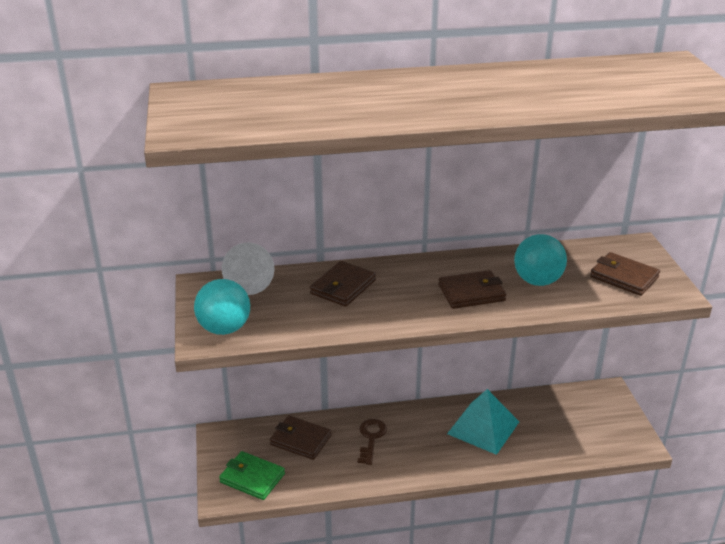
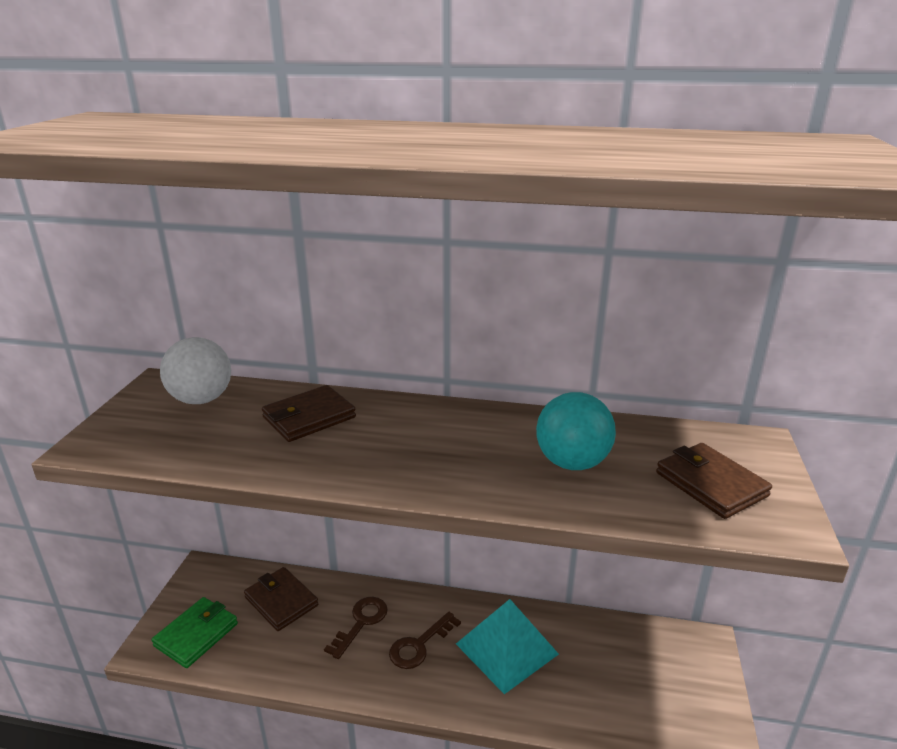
camera: 20 degrees right, 5 degrees down
turquoise ball [194,279,250,335] -> none
green wallet [219,451,285,500] -> green wallet turned 75 degrees clockwise [151,597,238,668]
brown wallet [438,270,506,309] -> none
none -> brown key [389,612,461,669]

